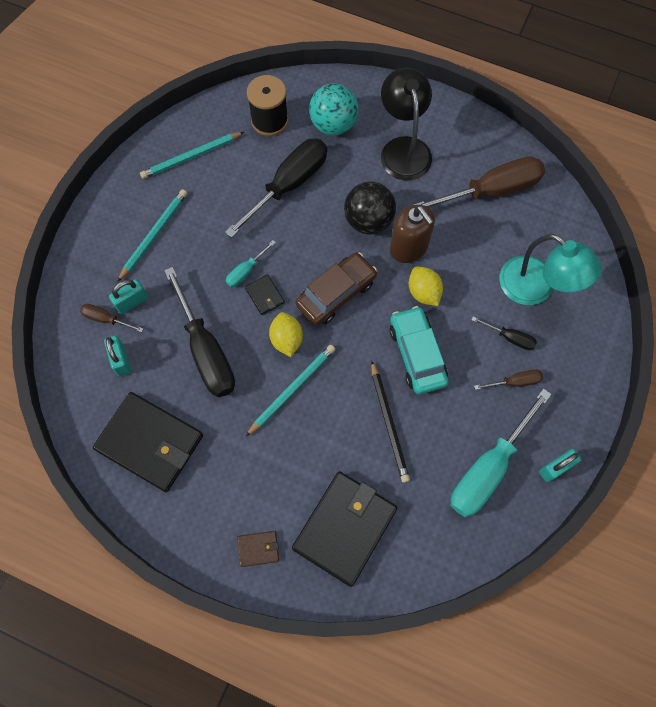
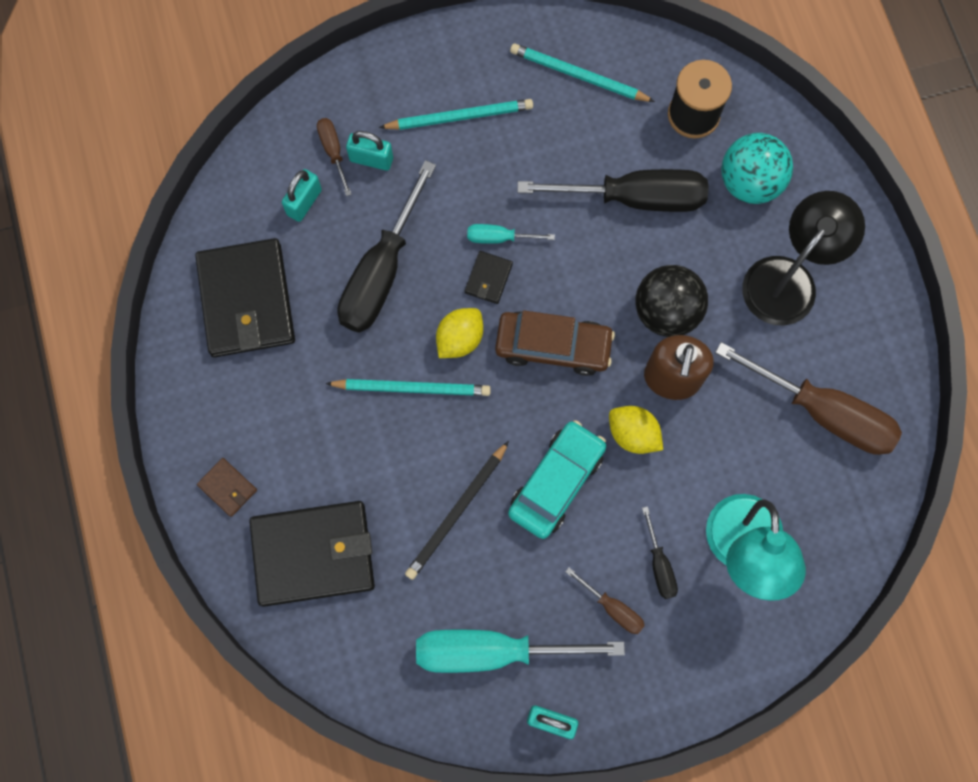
camera: 50 degrees right, 5 degrees up
yellow lemon [409,267,443,306] -> yellow lemon turned 75 degrees counterclockwise [609,406,663,454]

